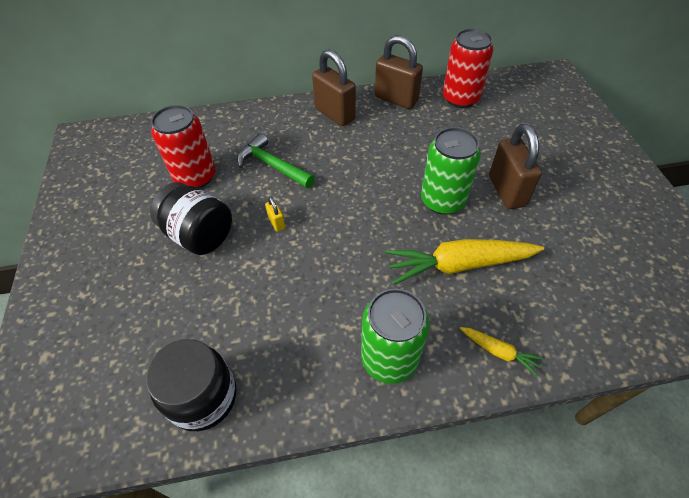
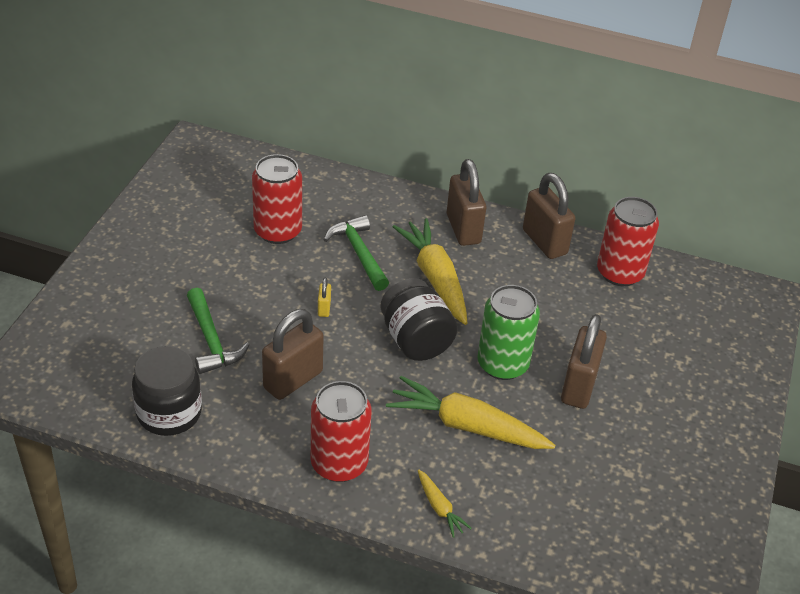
camera: 25 degrees right, 10 degrees down
black jar [150,182,232,255] -> black jar moved to [380,278,458,361]
green can [361,288,430,384] -> red can [311,381,372,482]
none -> green hammer [187,288,249,374]
none -> brown padlock [262,309,324,400]
none -> yellow carrot [392,218,467,325]

